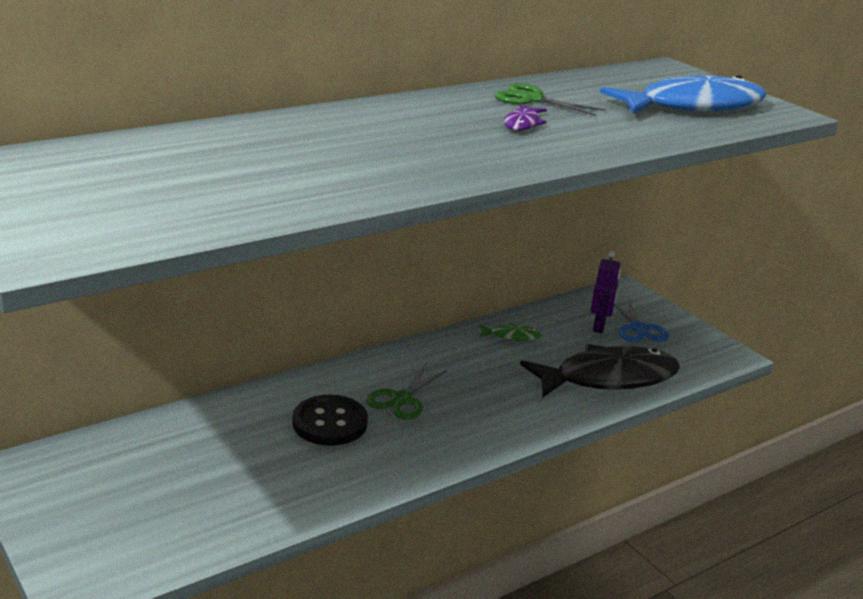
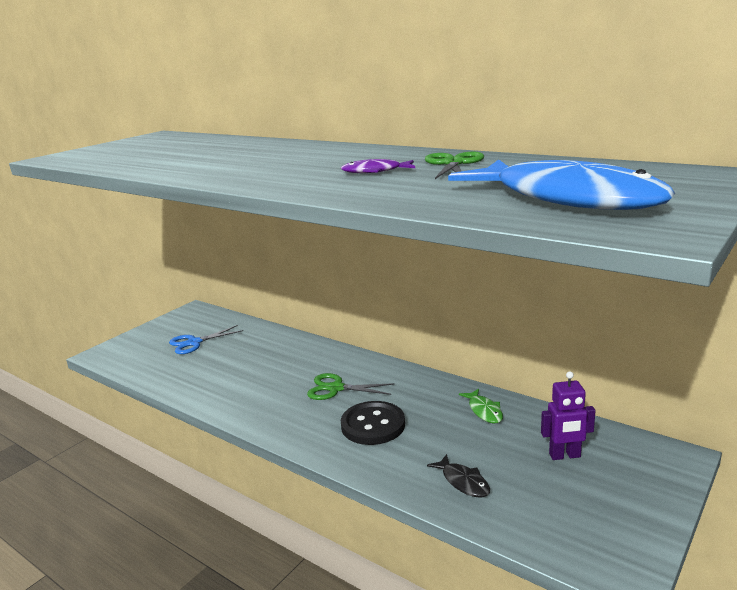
camera: 75 degrees right, 5 degrees down
black button [292,395,368,446] -> black button moved to [341,401,405,445]
black fish [520,344,680,397] -> black fish [427,454,490,498], size x0.41
blue scissors [614,296,669,342] -> blue scissors moved to [169,325,244,354]

